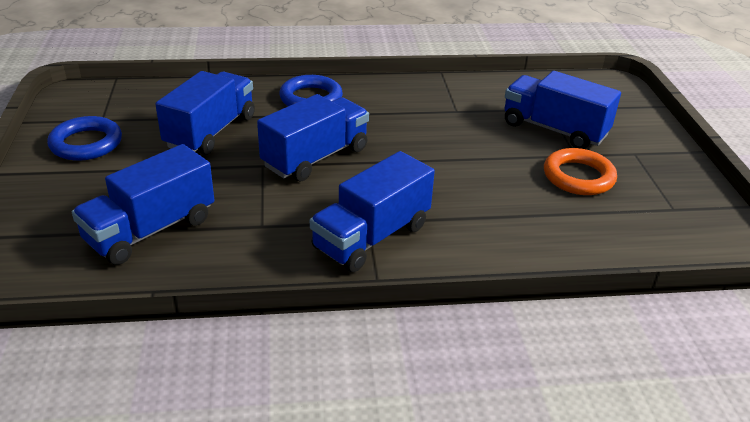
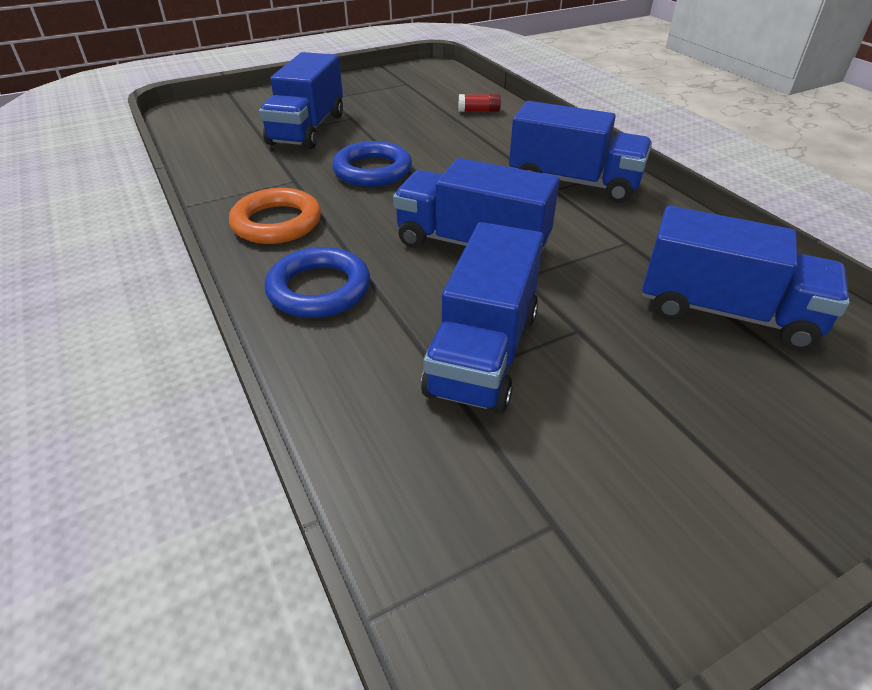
camera: 110 degrees left, 5 degrees up
blue ring [47,116,122,161] -> blue ring moved to [332,141,412,187]
blue truck [155,71,255,155] -> blue truck turned 75 degrees counterclockwise [421,222,544,414]
orange ring [544,148,617,195] -> orange ring moved to [229,188,321,244]
none -> red glue stick [459,94,501,112]

